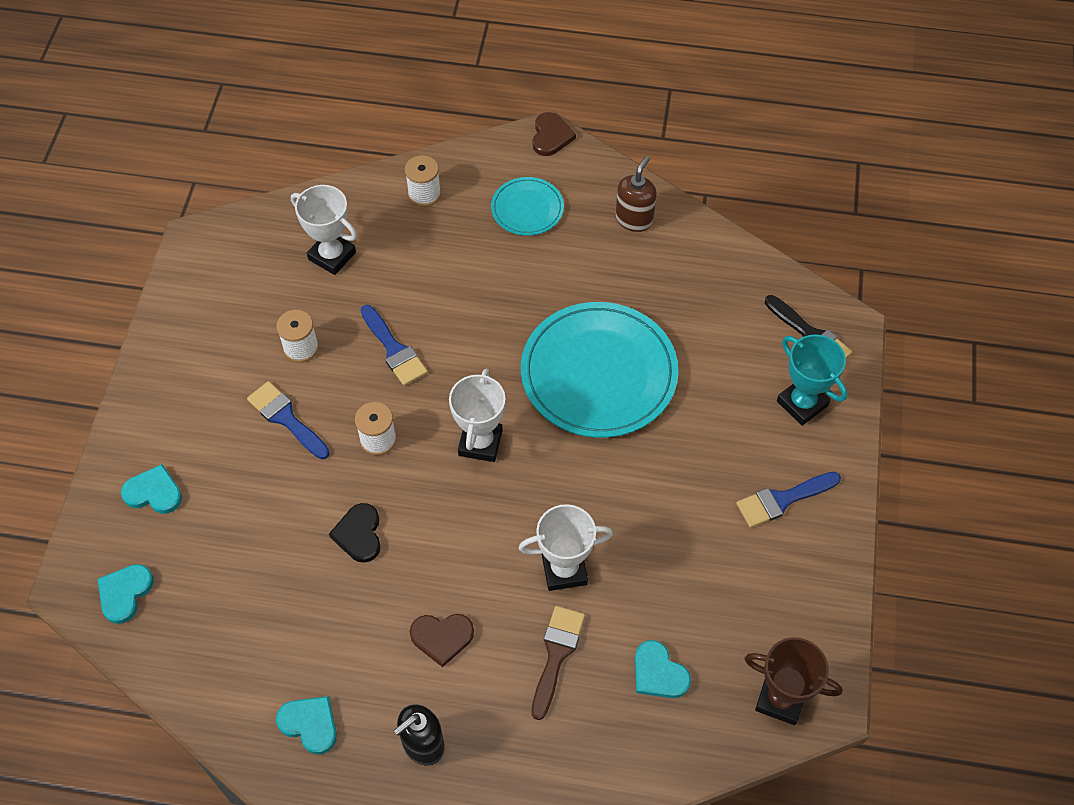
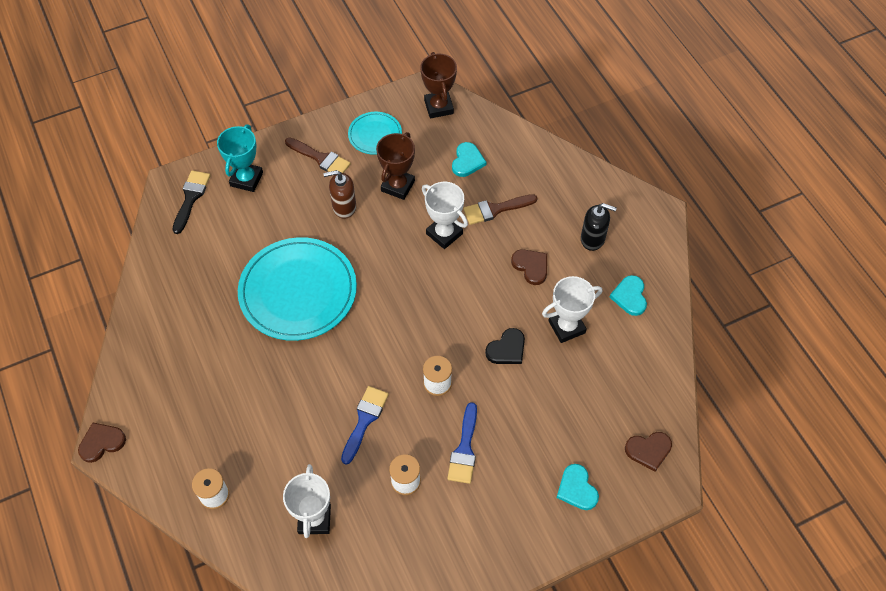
camera: 125 degrees left, 0 degrees up
turquoise heart [97,564,154,624] -> brown heart [625,432,672,472]
white trophy [449,369,505,462] -> white trophy moved to [542,276,602,343]
turquoise plate [491,177,564,236] -> turquoise plate moved to [348,112,402,155]
brown soap dispenser [615,156,657,232] -> brown soap dispenser moved to [323,170,356,219]
blue brush [736,472,841,528] -> brown brush [285,138,351,173]
none -> brown trophy [376,132,415,200]

